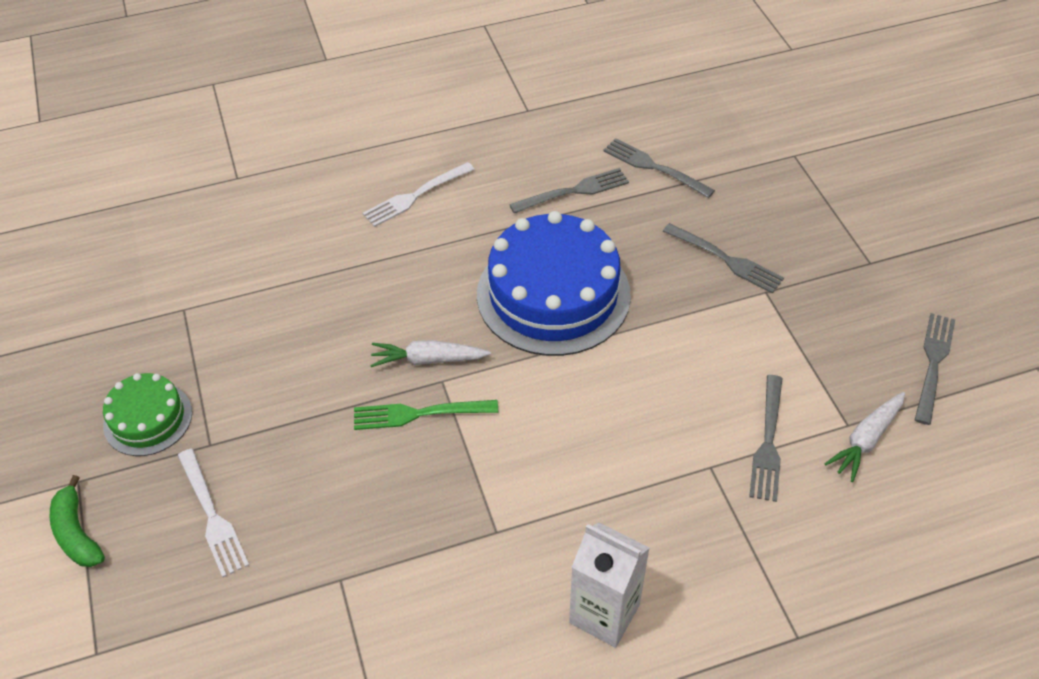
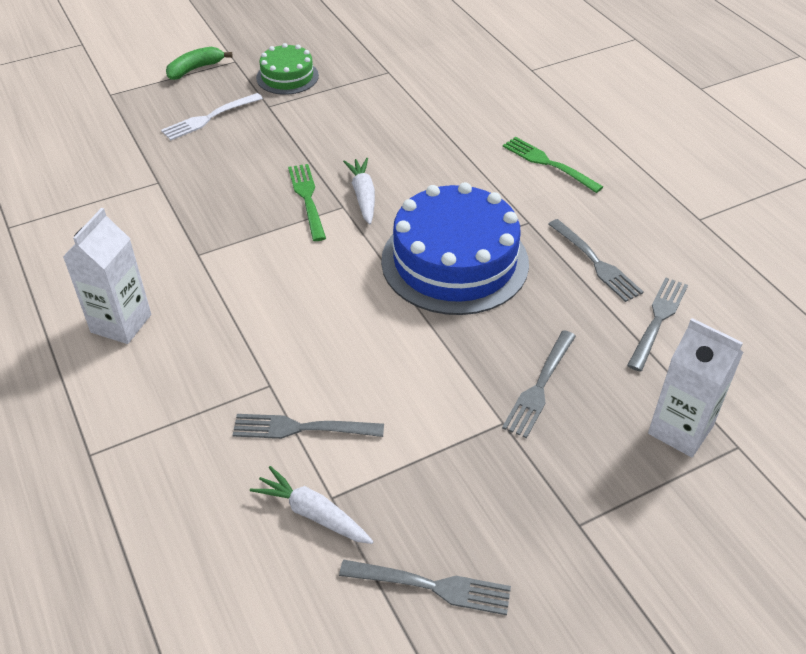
camera: 80 degrees right, 5 degrees down
white fork [363,162,475,227] -> green fork [503,137,603,193]
none -> white carton [648,318,744,457]

